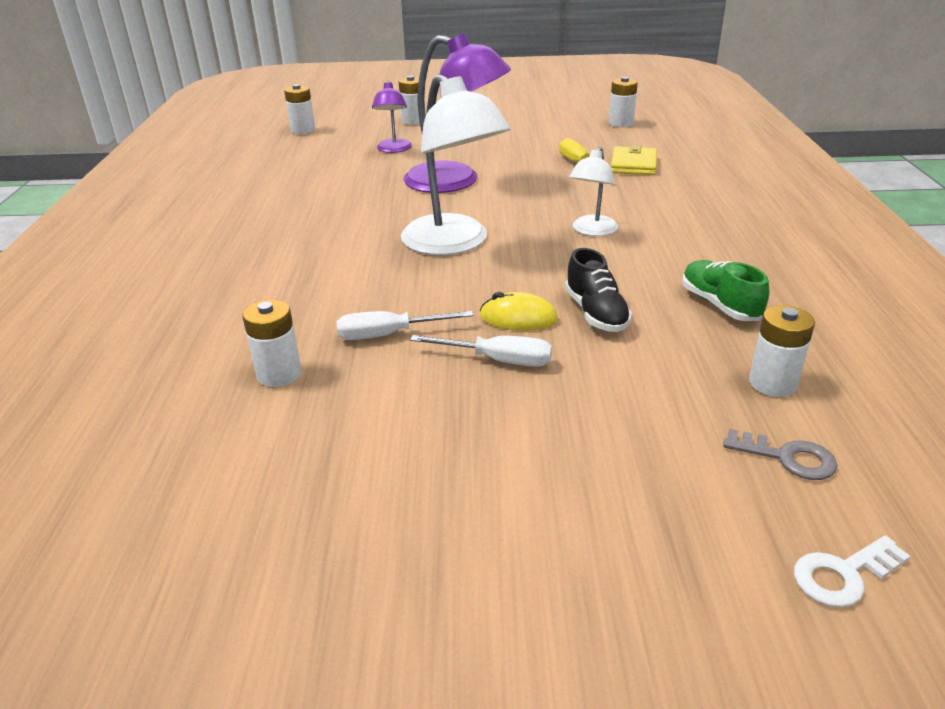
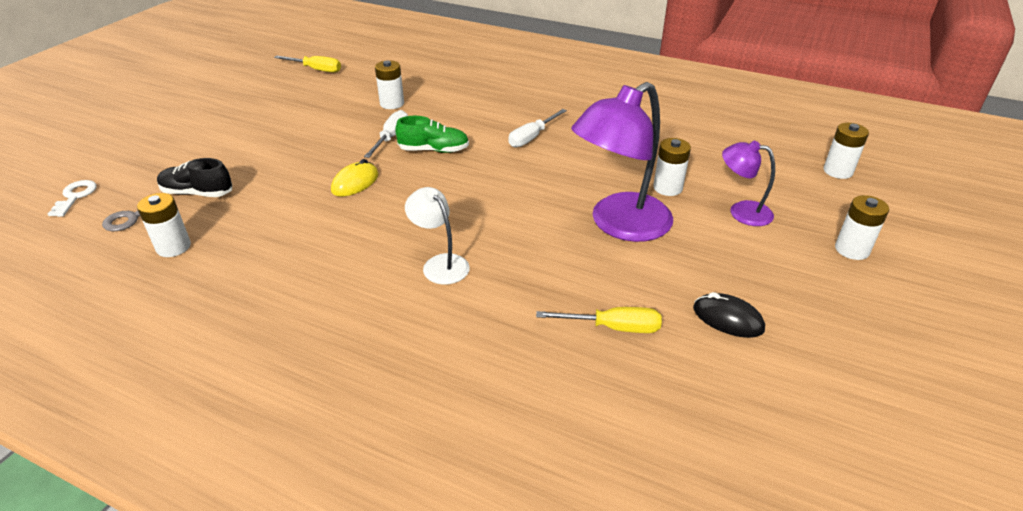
camera: 115 degrees right, 5 degrees up
white lamp [401,74,511,255] -> none
white screwdriver [410,335,552,367] -> white screwdriver moved to [508,109,567,147]
black shoe [565,248,632,332] -> black shoe moved to [157,158,232,197]
white battery [609,77,638,127] -> white battery moved to [653,138,691,196]
yellow wallet [611,145,657,175] -> none
green shoe [682,260,769,321] -> green shoe moved to [395,116,469,153]
none -> yellow screwdriver [274,56,341,73]
none -> black mouse [693,292,765,338]

